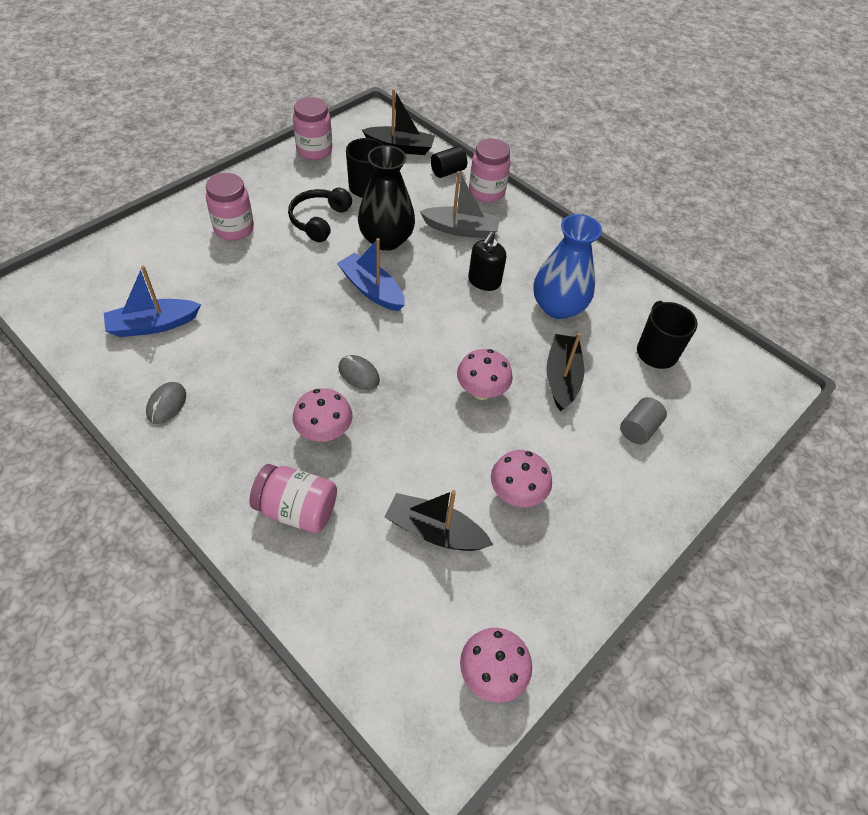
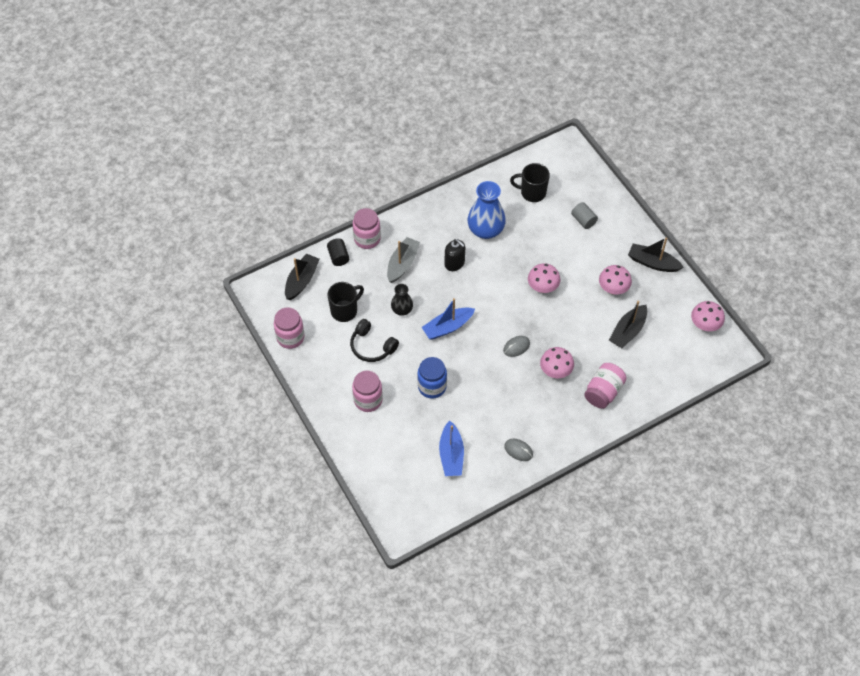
camera: 70 degrees left, 5 degrees up
black vase [358,145,415,251] -> black vase [391,284,413,316], size x0.56
black boat [546,333,584,411] -> black boat moved to [628,237,684,272]
none -> blue jar [417,357,447,399]

